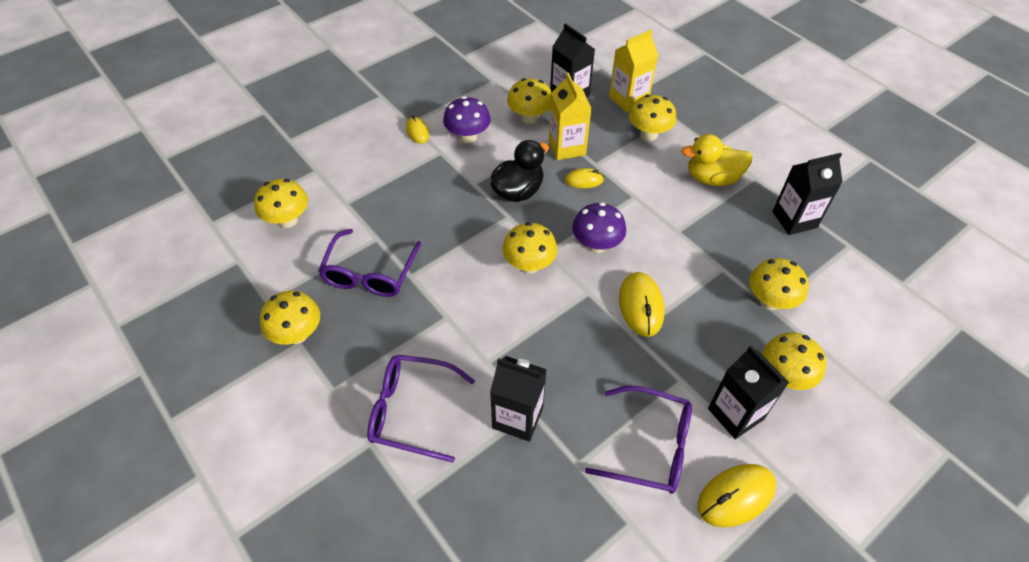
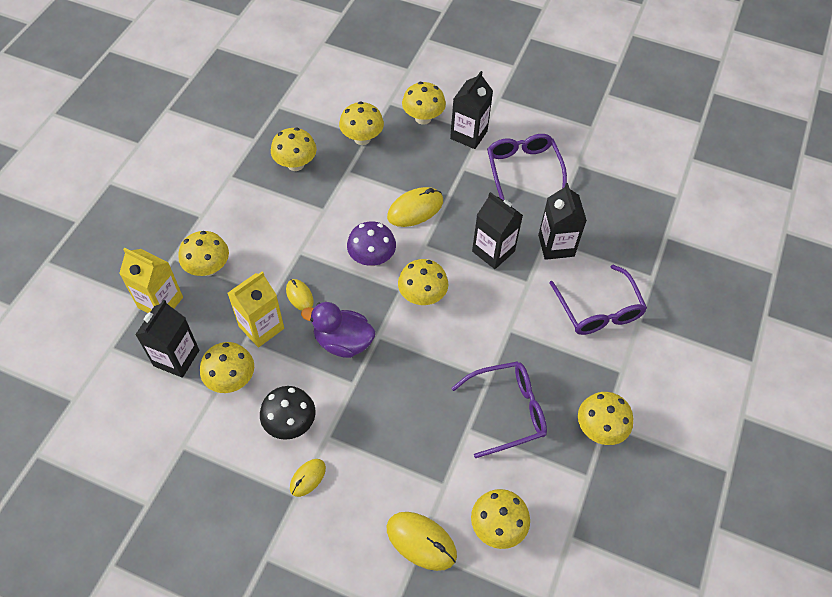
camera: 120 degrees left, 5 degrees up
purple mushroom [443,96,491,143] -> black mushroom [260,386,316,440]
black duck [490,140,549,202] -> purple duck [301,302,375,358]
yellow duck [681,134,752,186] -> none
yellow mouse [698,464,776,527] -> yellow mouse moved to [387,512,457,571]
black carton [772,153,843,235] -> black carton moved to [472,192,523,269]
none -> yellow mushroom [271,128,317,171]

